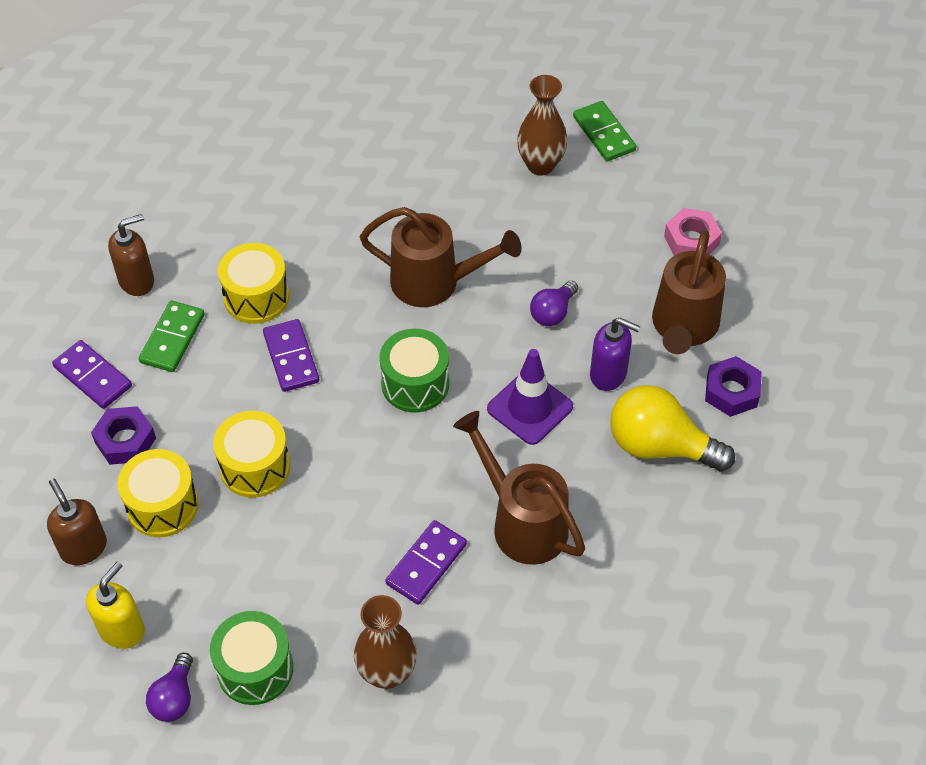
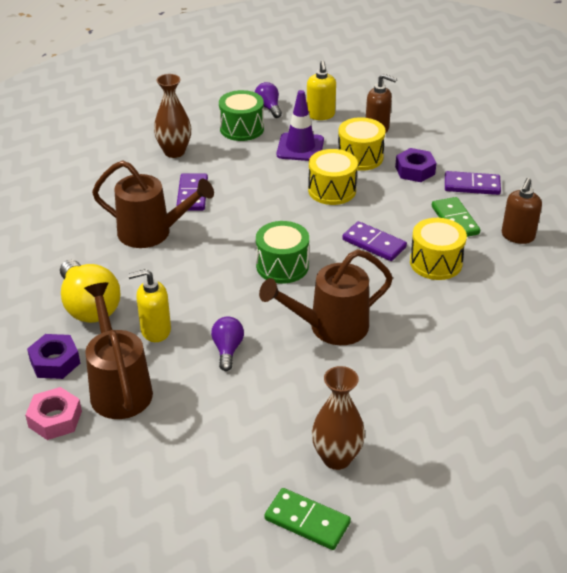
camera: 145 degrees right, 15 degrees down
purple traffic cone [487,349,573,445] -> purple traffic cone moved to [277,90,324,161]
purple soap dispenser [590,318,640,391] -> yellow soap dispenser [128,269,171,342]
yellow light bulb [610,385,735,472] -> yellow light bulb turned 75 degrees clockwise [60,260,120,323]
pink nut [664,208,722,256] -> pink nut moved to [25,387,82,440]

